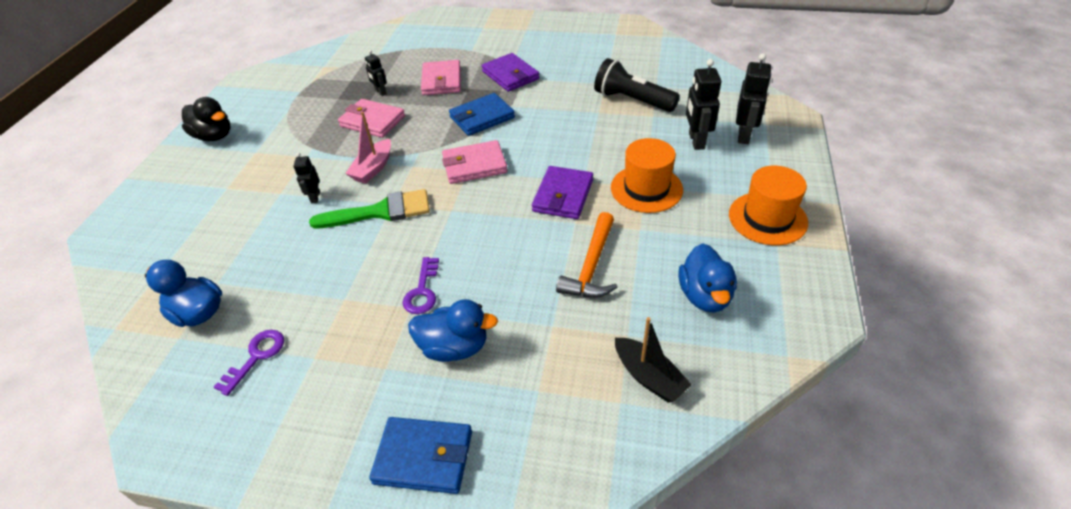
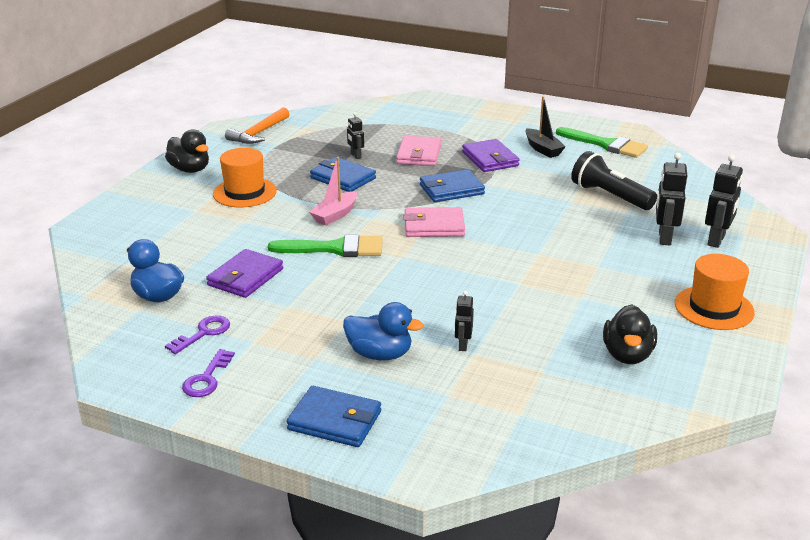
camera: 10 degrees right, 15 degrees down
black robot [294,153,320,203] -> black robot moved to [455,291,474,351]
pink wallet [338,99,405,138] -> blue wallet [310,157,376,192]
purple key [403,257,439,314] -> purple key moved to [182,349,235,397]
purple wallet [532,166,593,219] -> purple wallet moved to [206,249,283,298]
orange hammer [556,212,618,298] -> orange hammer moved to [225,107,289,144]
orange hat [611,138,683,213] -> orange hat moved to [213,148,277,207]
black boat [615,317,692,402] -> black boat moved to [526,96,566,158]
blue duck [678,243,737,313] -> black duck [603,305,657,364]
none -> green brush [556,127,648,158]

